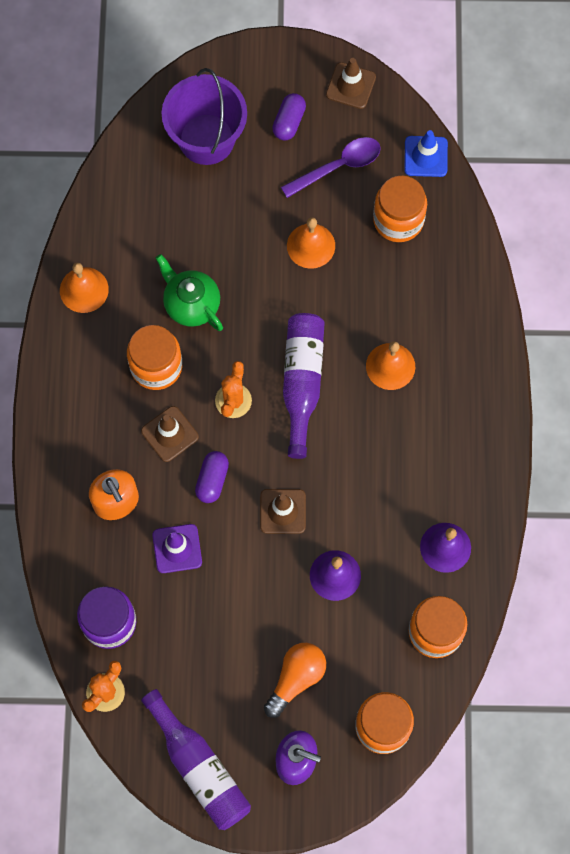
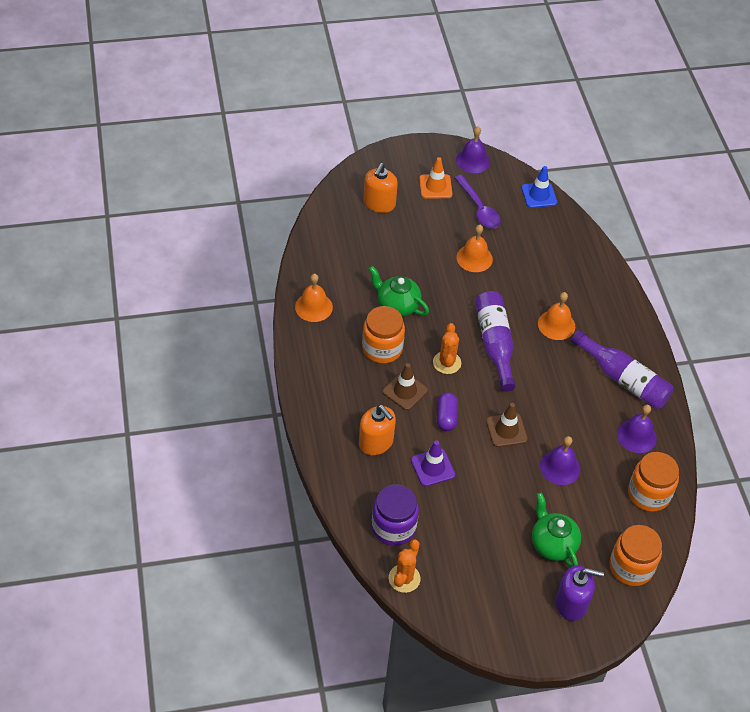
camera: 15 degrees left, 20 degrees down
purple bottle [141,689,251,830] -> purple bottle moved to [571,330,673,409]
purple bucket [162,68,247,165] -> orange soap dispenser [364,163,398,213]
orange light bulb [264,643,326,718] -> green teapot [532,492,581,567]
purple capsule [272,93,306,141] -> orange traffic cone [419,157,452,199]
purple spoon [281,137,381,198] -> purple spoon turned 105 degrees clockwise [455,175,501,229]
brown traffic cone [326,58,376,109] -> purple bell [456,126,490,173]
orange jar [373,176,427,242] -> none

